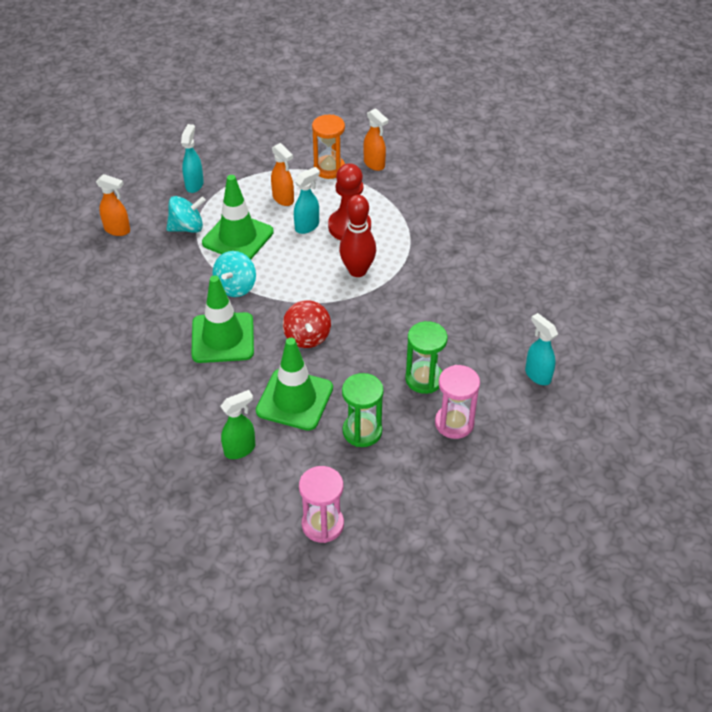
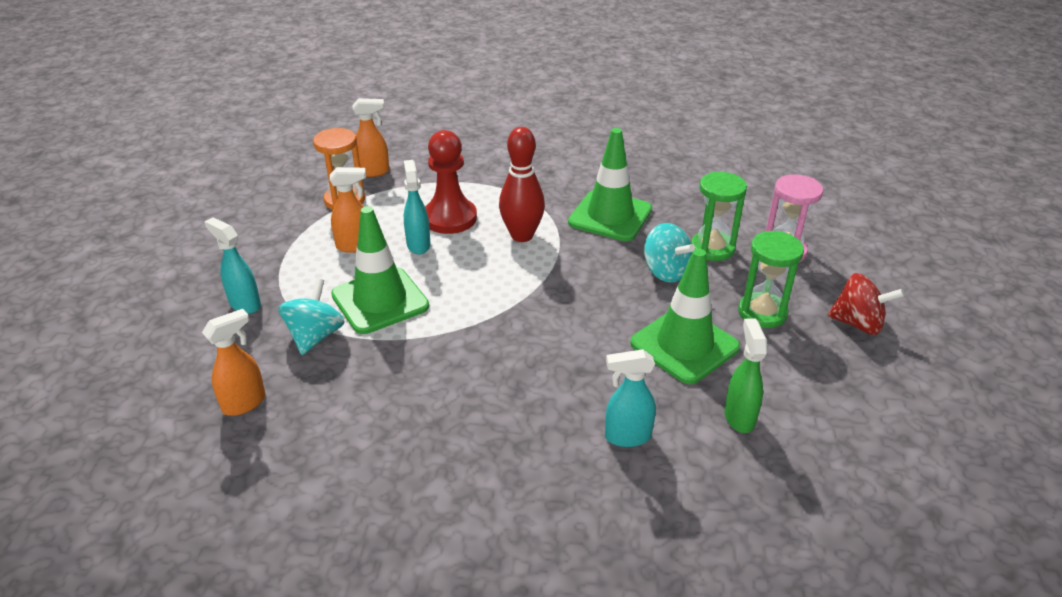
camera: 60 degrees left, 10 degrees down
green traffic cone [191,275,254,363] -> green traffic cone moved to [568,128,652,241]
turquoise spinning top [212,251,256,297] -> turquoise spinning top moved to [644,223,695,283]
red spinning top [283,300,331,348] -> red spinning top moved to [827,273,905,335]
pink hourglass [299,466,344,543] -> none
turquoise spray bottle [525,313,558,385] -> turquoise spray bottle moved to [605,349,656,447]

